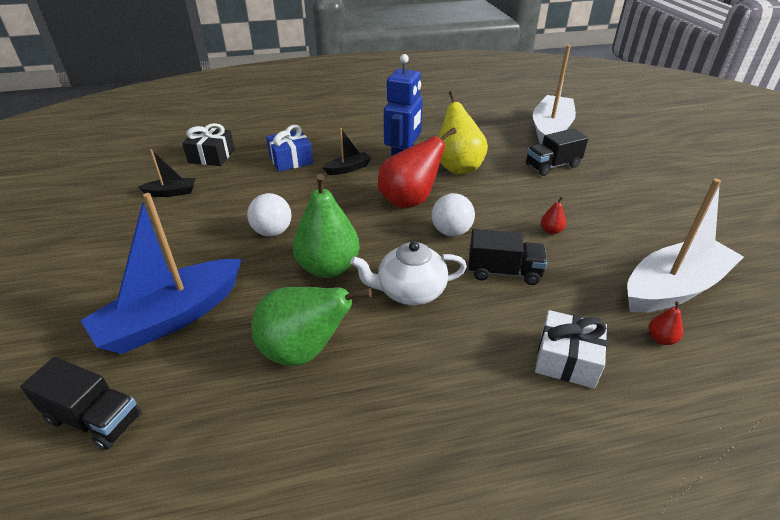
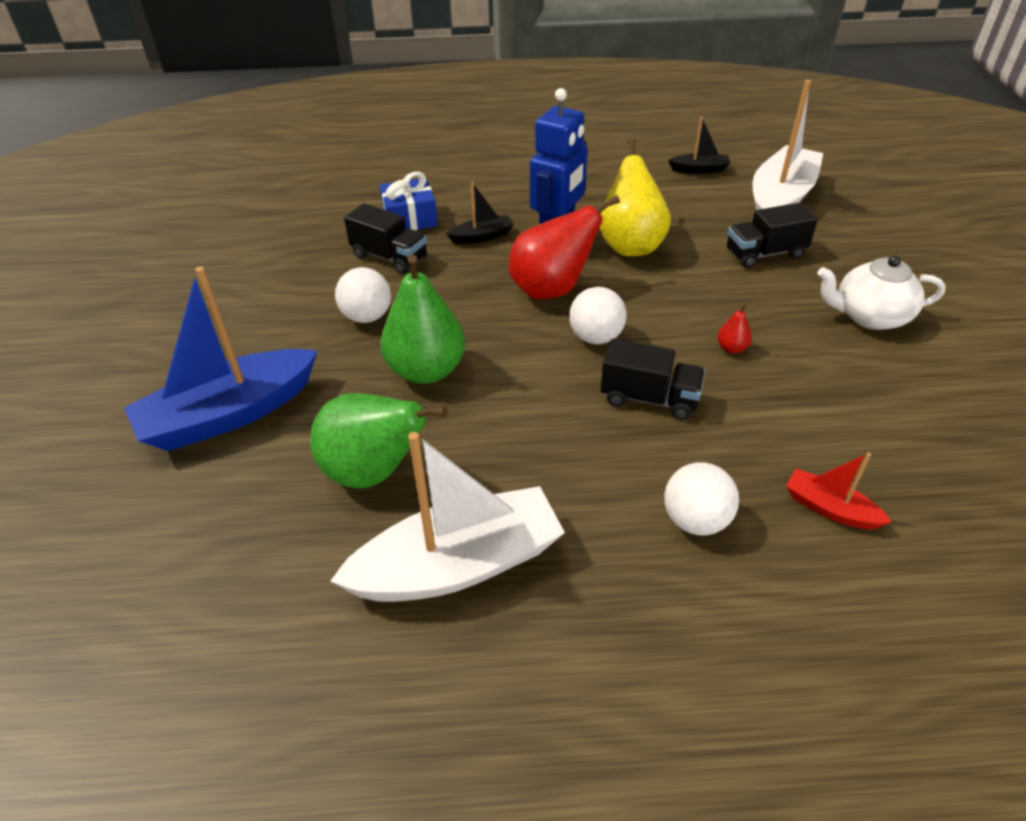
camera: 10 degrees right, 5 degrees up
black truck [20,357,142,450] -> black truck moved to [344,203,427,274]
black boat [138,149,195,197] -> black boat moved to [668,117,731,174]
black gift [182,123,235,166] -> none
white teapot [350,241,467,305] -> white teapot moved to [817,255,946,330]
white gift [535,310,607,389] -> white ball [664,463,739,535]
white boat [627,179,744,313] -> white boat moved to [330,432,565,602]
red pear [648,301,683,345] -> red boat [786,453,891,529]

